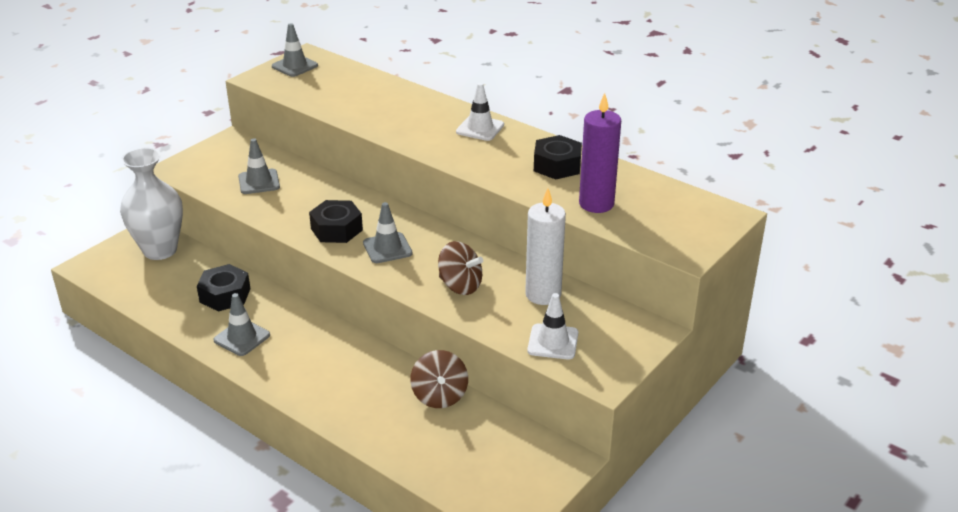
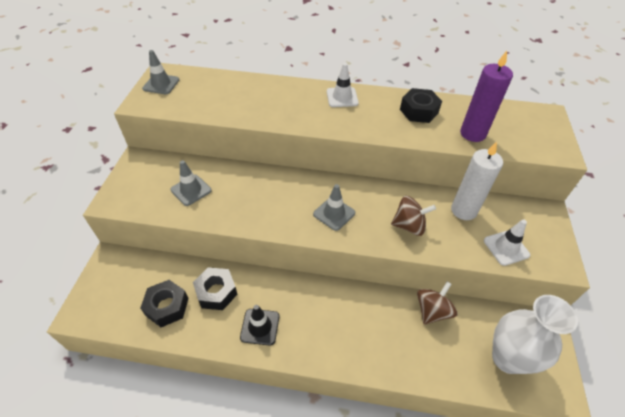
camera: 30 degrees left, 15 degrees up
white vase [120,148,183,260] -> white vase moved to [492,295,578,374]
grey traffic cone [213,293,270,356] -> black traffic cone [240,305,279,346]
black nut [309,200,363,243] -> black nut moved to [140,280,188,327]
brown spinning top [410,350,468,408] -> brown spinning top turned 105 degrees counterclockwise [417,281,457,325]

